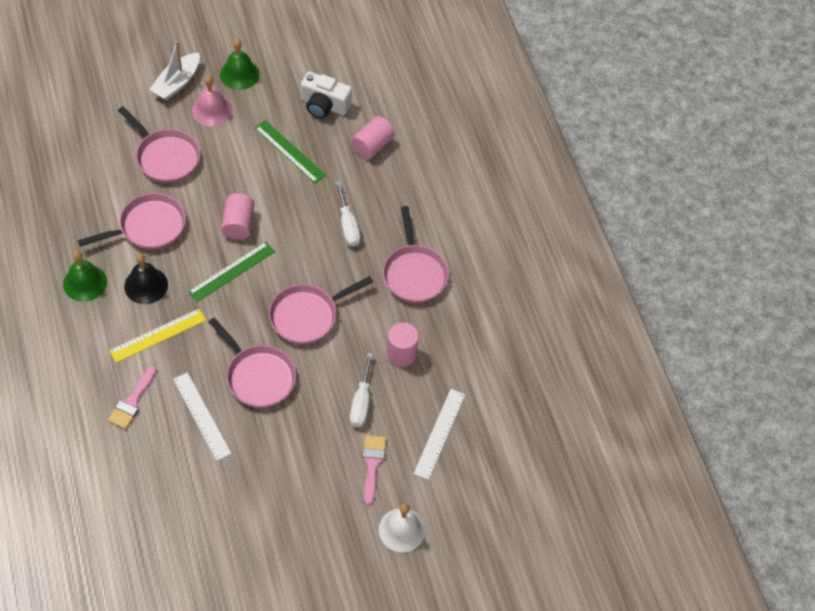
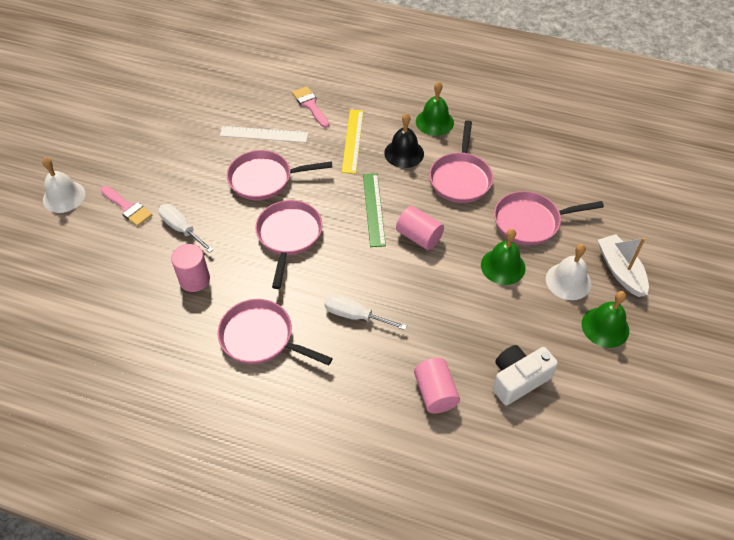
camera: 130 degrees right, 5 degrees down
pink bell [192,75,232,126] -> white bell [546,244,591,300]
green ruler [255,120,326,183] -> none
white ruler [414,389,465,480] -> none
none -> green bell [481,229,525,285]

